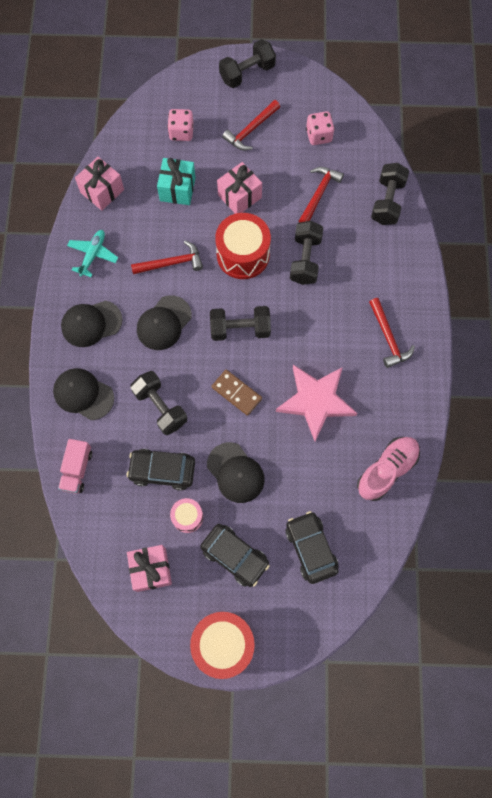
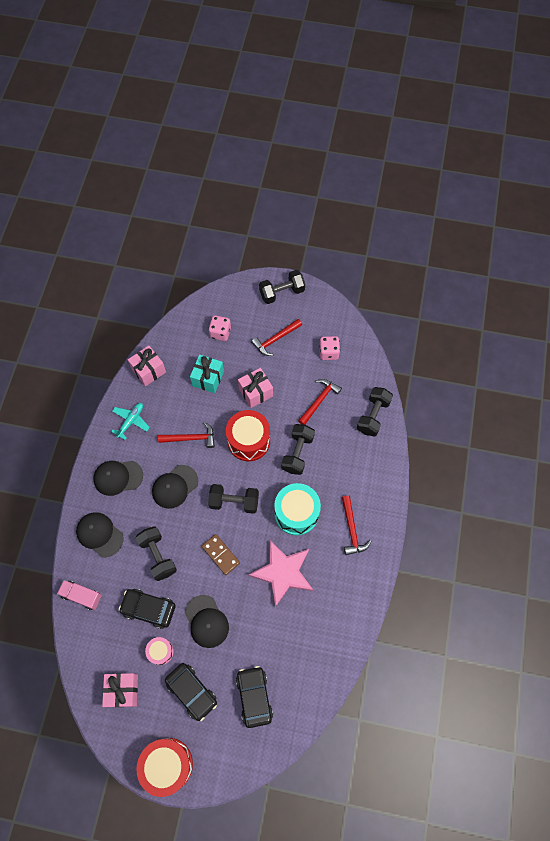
camera: 10 degrees right, 5 degrees down
pink truck [58,439,92,494] -> pink truck turned 90 degrees clockwise [57,580,102,610]
pink shoe [357,437,420,501] -> none
none -> turquoise drum [274,483,321,536]

